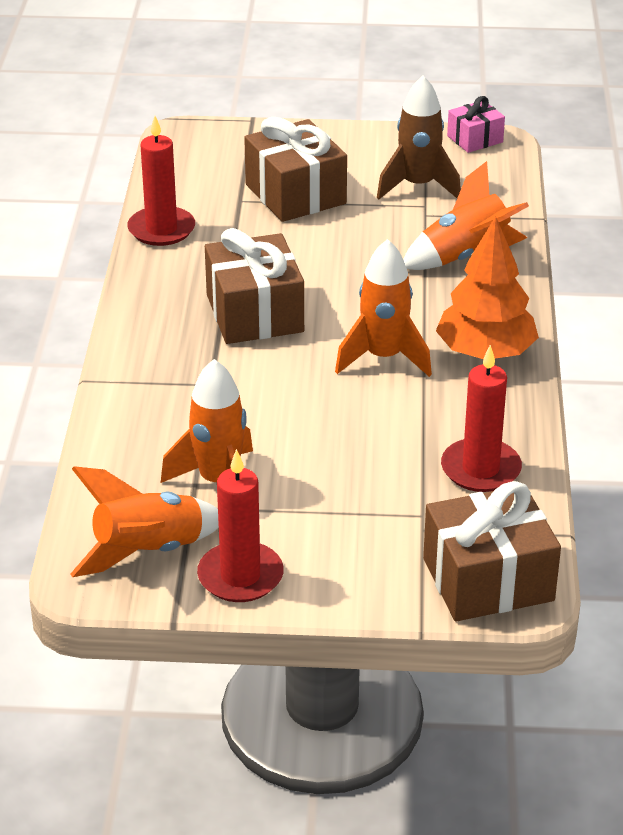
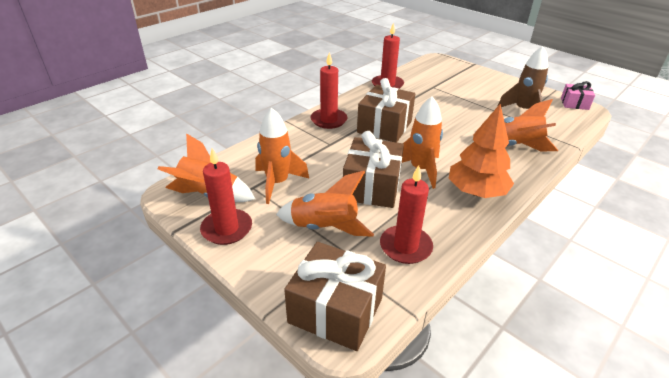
camera: 40 degrees right, 0 degrees up
brown gift [244,117,347,222] -> brown gift moved to [343,131,404,208]
none -> orange rocket [276,171,374,237]
none -> red candle [310,52,347,129]

